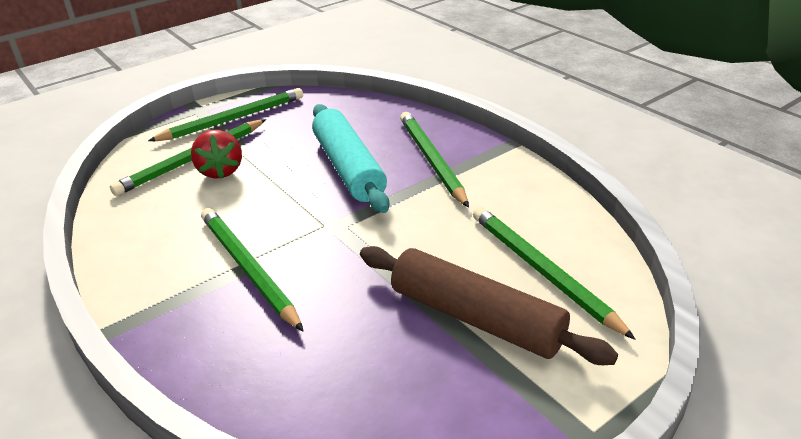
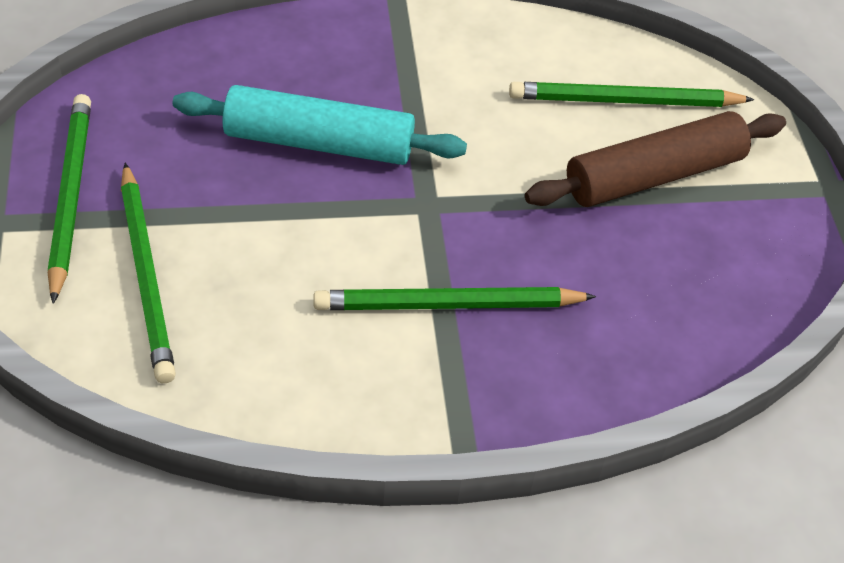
camera: 65 degrees left, 15 degrees up
red strawberry [191,130,242,179] -> none
green pencil [400,112,469,208] -> none

